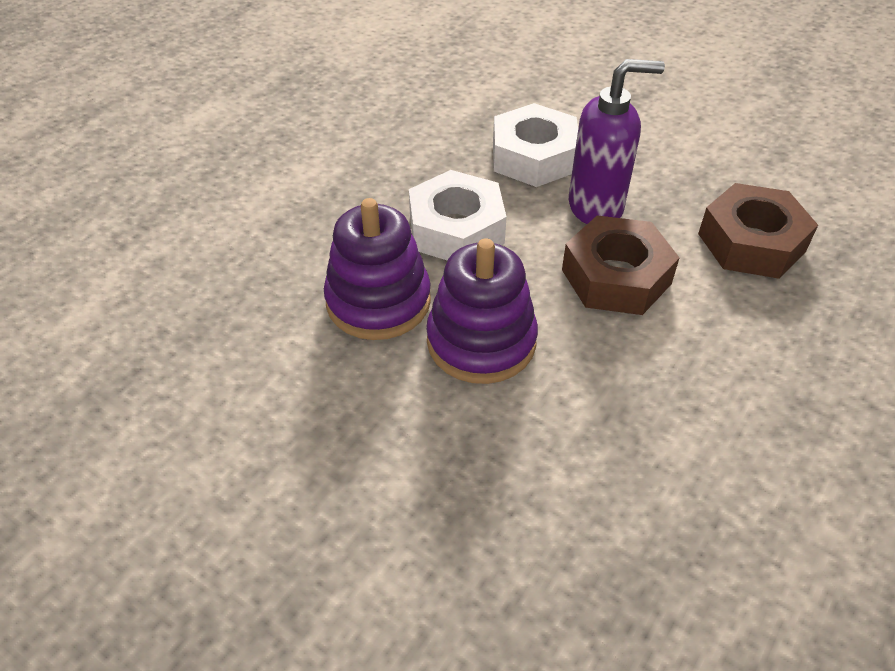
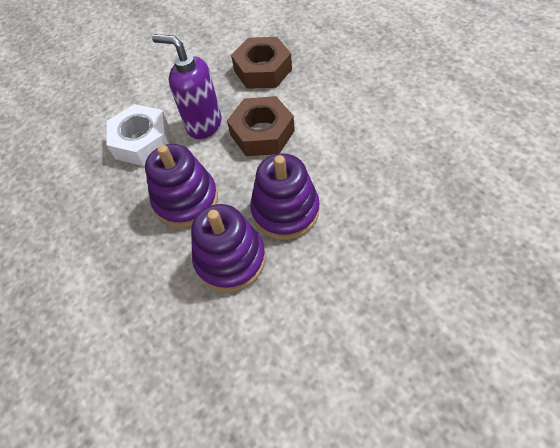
camera: 65 degrees left, 10 degrees up
white nut [409,170,507,261] -> purple stacking toy [145,144,218,228]
purple soap dispenser [569,59,665,224] -> purple soap dispenser turned 75 degrees counterclockwise [152,34,221,139]

